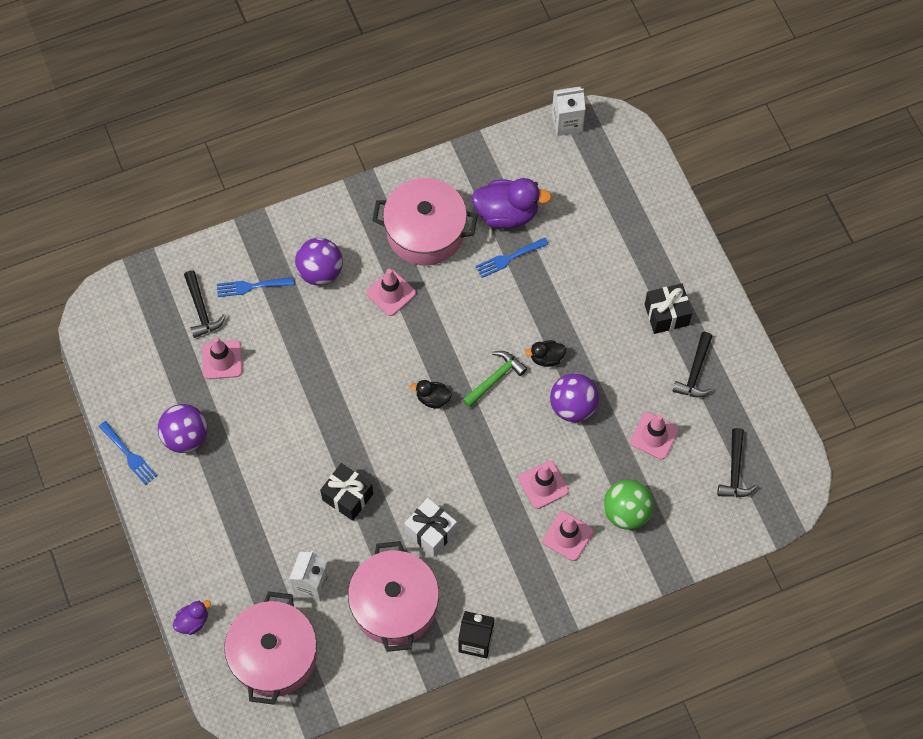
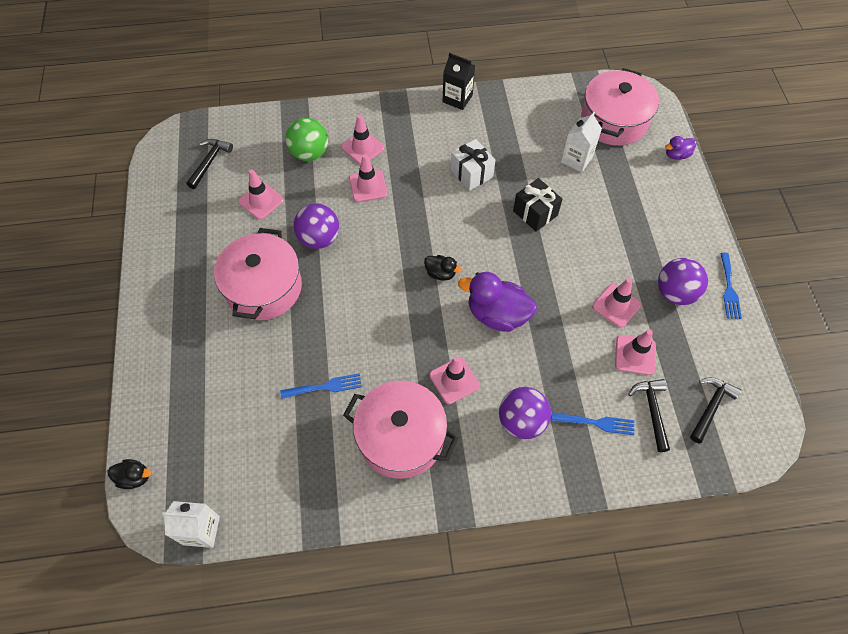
camera: 165 degrees left, 5 degrees down
blue fork [99,421,157,485] -> blue fork turned 150 degrees counterclockwise [720,253,742,319]
pink pot [348,541,439,652] -> pink pot moved to [214,228,302,320]
green hammer [462,351,527,408] -> none
purple duck [472,178,552,229] -> purple duck moved to [458,272,537,332]
black duck [525,340,566,367] -> black duck moved to [107,459,151,489]
black gift [644,284,692,334] -> none
black hammer [672,332,712,398] -> black hammer moved to [690,377,741,443]
none -> pink traffic cone [592,278,641,328]

